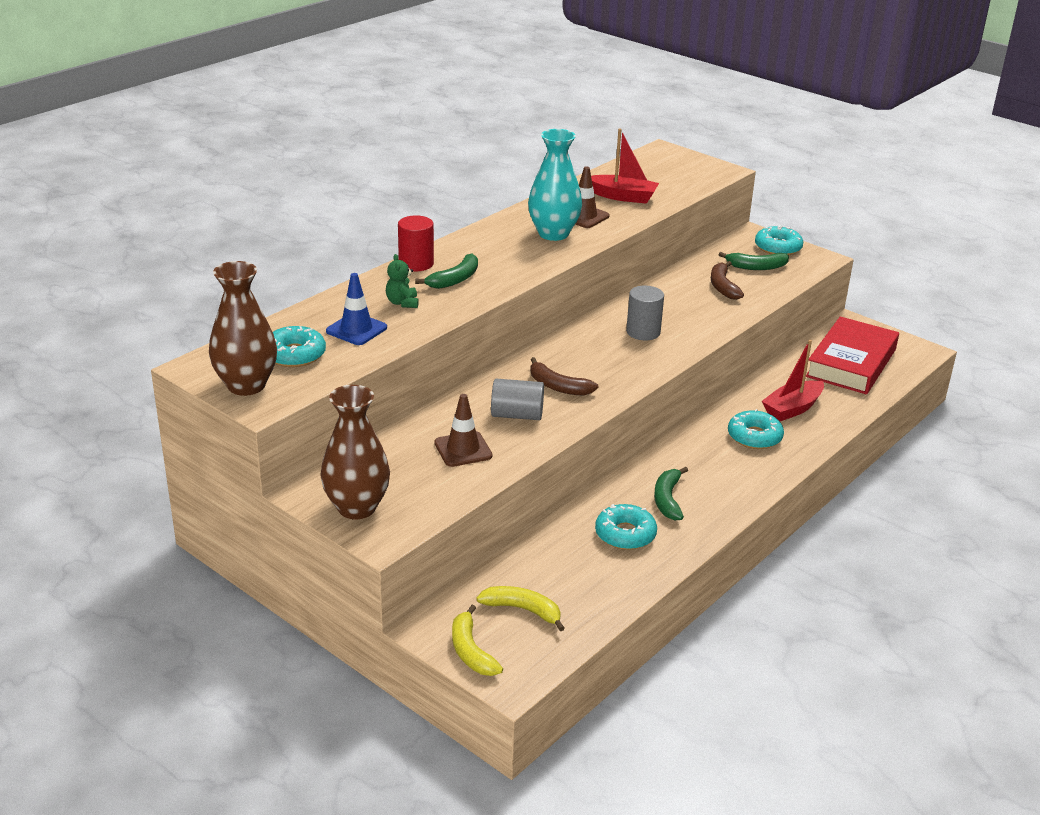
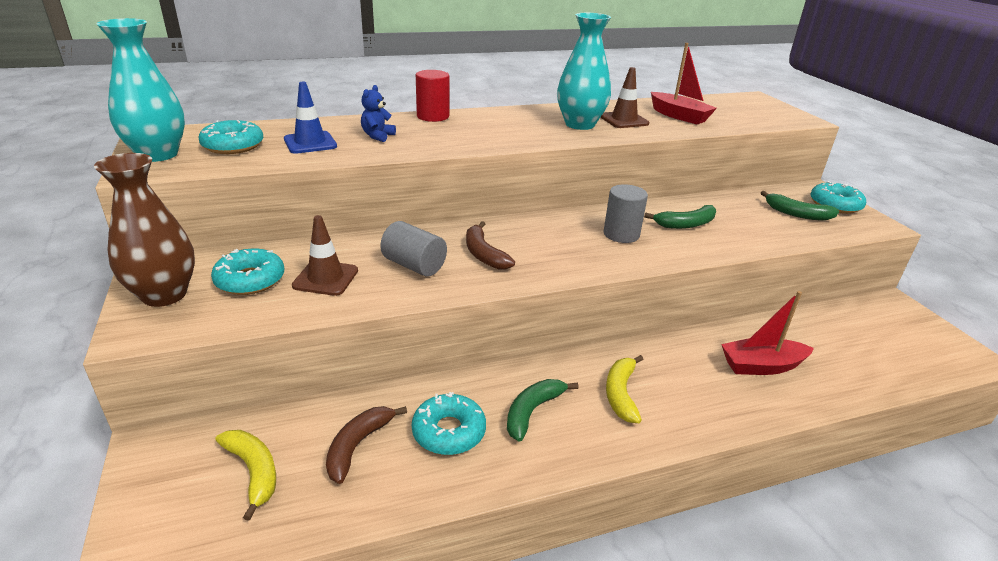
camera: 30 degrees right, 0 degrees up
brown vase [209,261,277,396] -> turquoise vase [97,18,185,162]
green teddy bear [386,254,419,308] -> blue teddy bear [361,85,396,142]
green banana [415,253,478,289] -> green banana moved to [644,205,716,229]
yellow banana [452,605,503,676] -> yellow banana moved to [606,355,643,423]
brown banana [711,261,744,300] -> brown banana moved to [326,406,407,484]
turquoise donut [728,409,784,449] -> turquoise donut moved to [211,248,284,295]
red book [806,316,899,394] -> none

